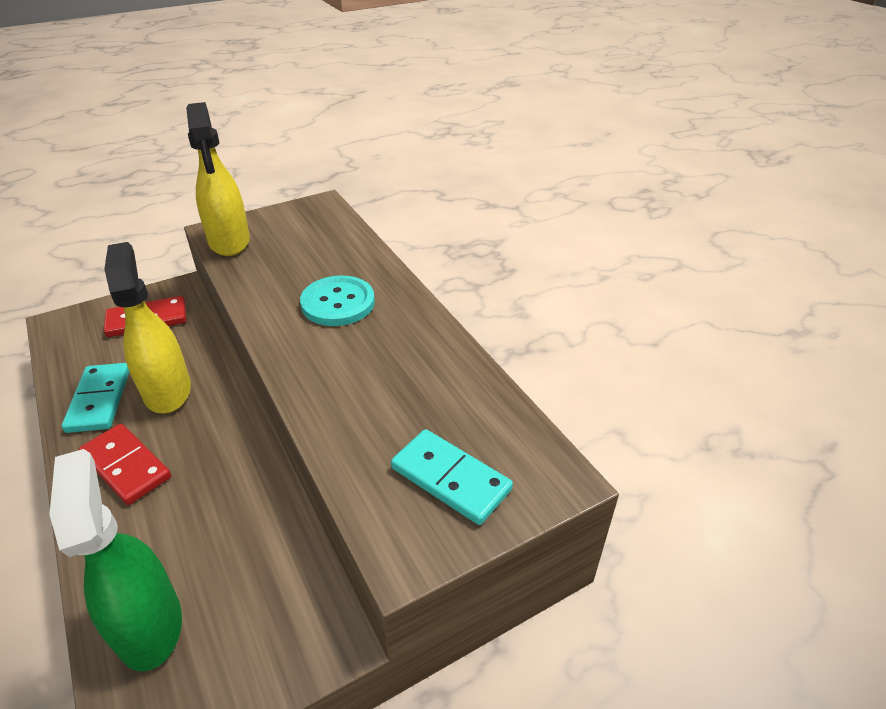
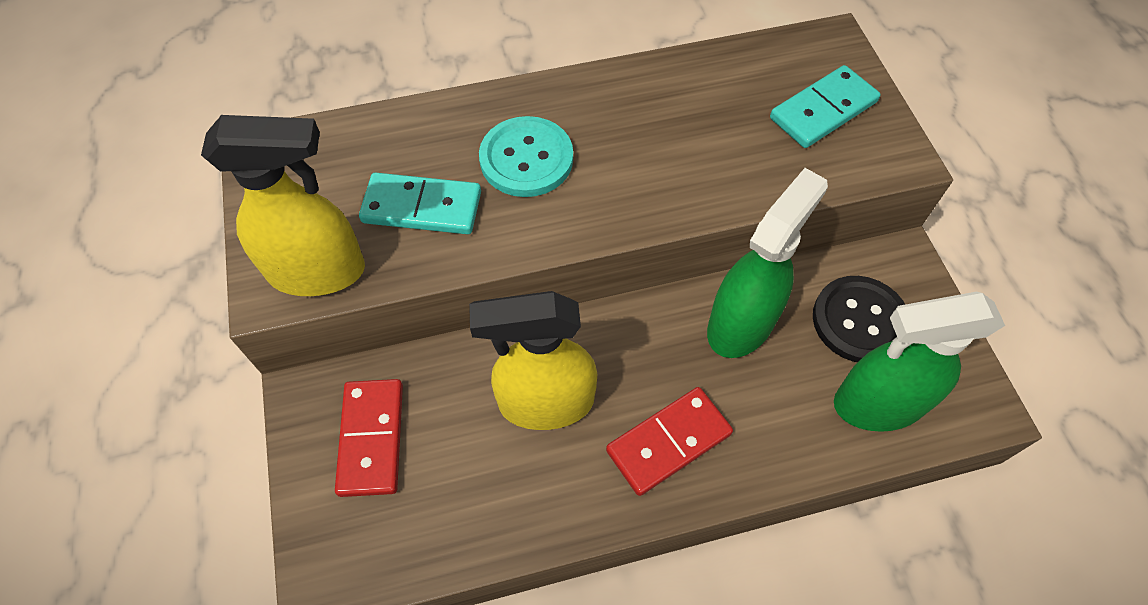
camera: 75 degrees left, 20 degrees up
turquoise domino [62,363,129,433] -> turquoise domino moved to [359,172,481,234]
none -> green spray bottle [707,168,828,358]
none -> black button [813,276,905,362]

